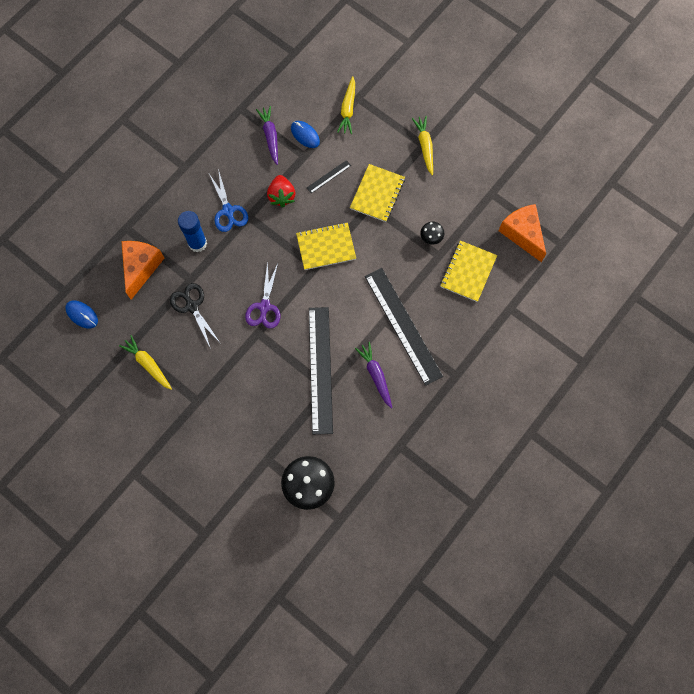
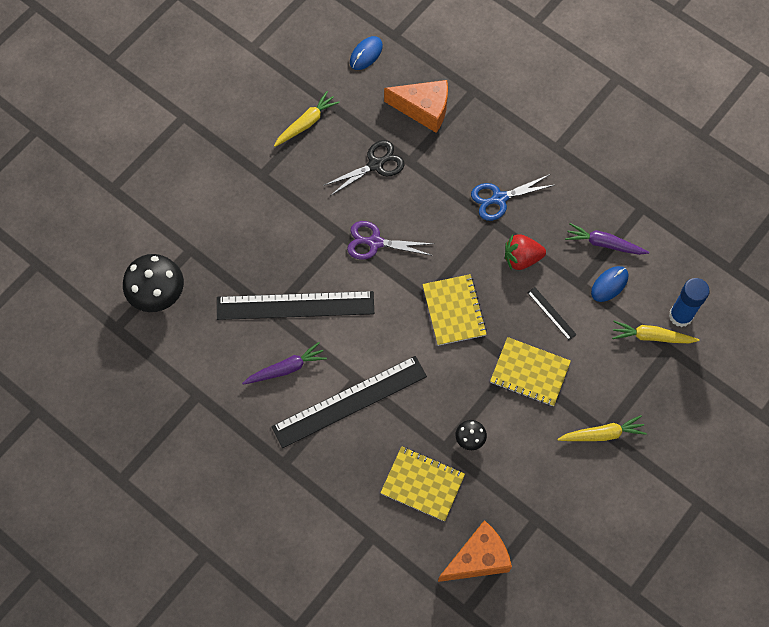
camera: 90 degrees right, 5 degrees down
blue glue stick [178,211,207,252] -> blue glue stick moved to [669,278,710,327]
purple carrot [256,106,278,165] -> purple carrot turned 150 degrees counterclockwise [565,223,649,255]

